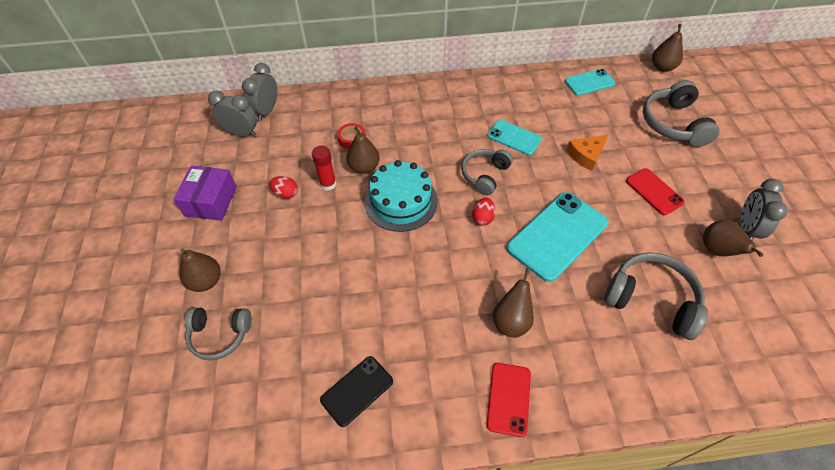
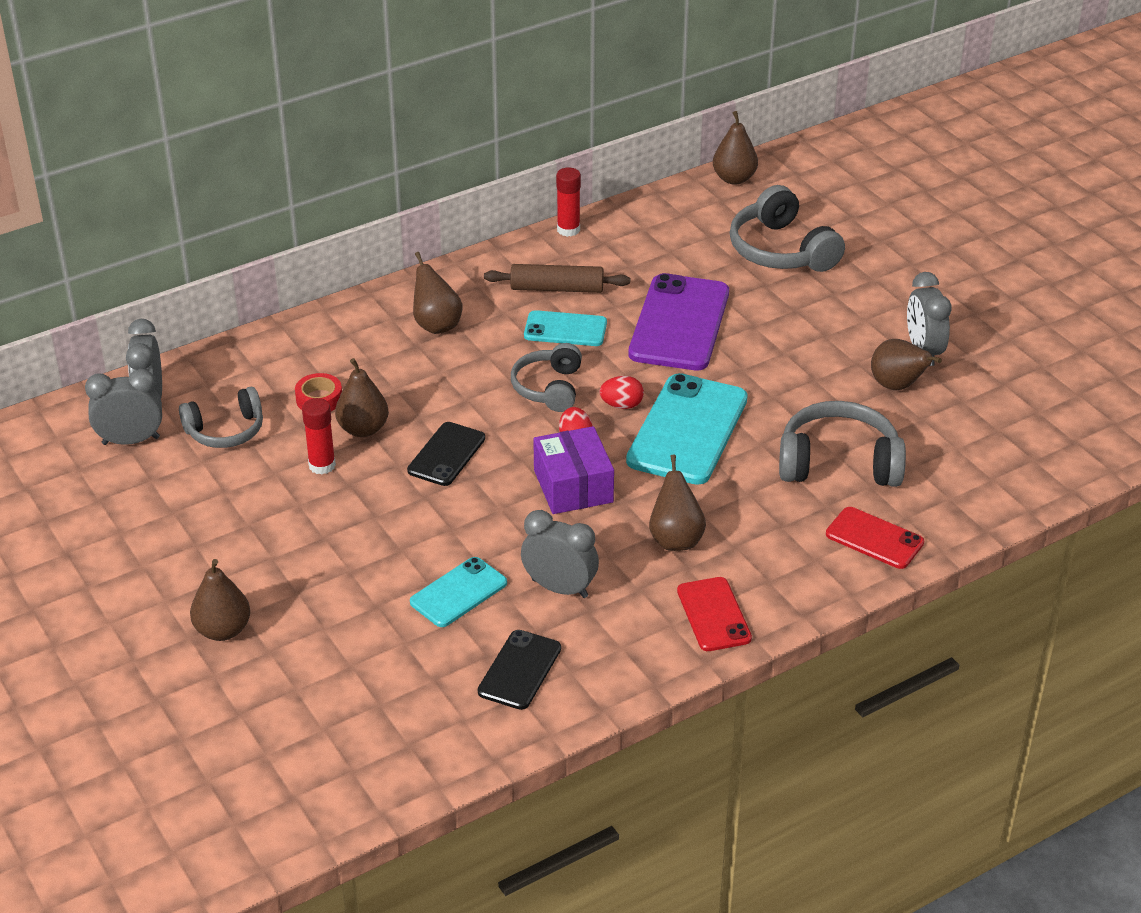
camera: 25 degrees left, 15 degrees down
purple box [173,166,237,221] -> purple box moved to [533,426,614,514]
grey headphones [185,307,252,360] -> grey headphones moved to [179,387,263,448]
red egg [270,176,298,199] -> red egg moved to [599,376,644,409]
turquoise cake [365,160,438,232] -> black phone [407,422,485,486]
turquoise phone [565,69,616,96] -> turquoise phone moved to [410,557,507,627]
orange cheese [567,134,609,171] -> purple phone [628,273,729,370]
red phone [626,168,685,215] -> red phone moved to [826,507,924,569]
none -> brown pear [413,252,462,334]
none -> brown rolling pin [484,264,630,293]
none -> grey clock [521,510,599,598]
none -> red glue stick [556,167,581,237]

